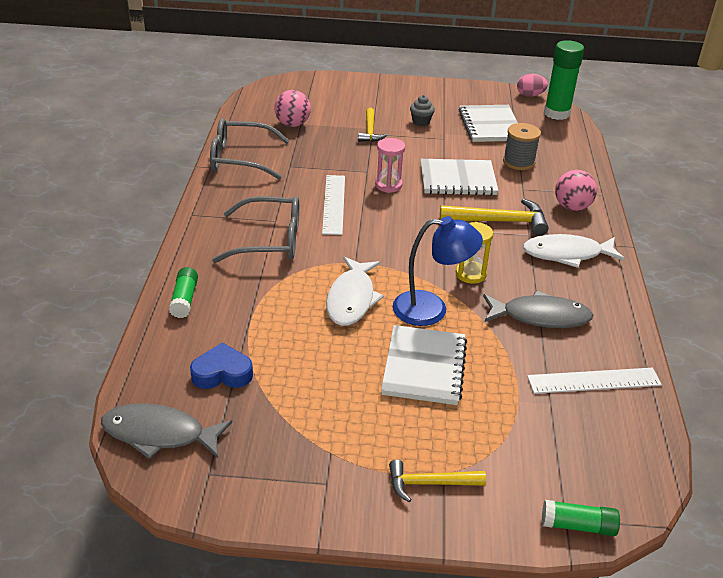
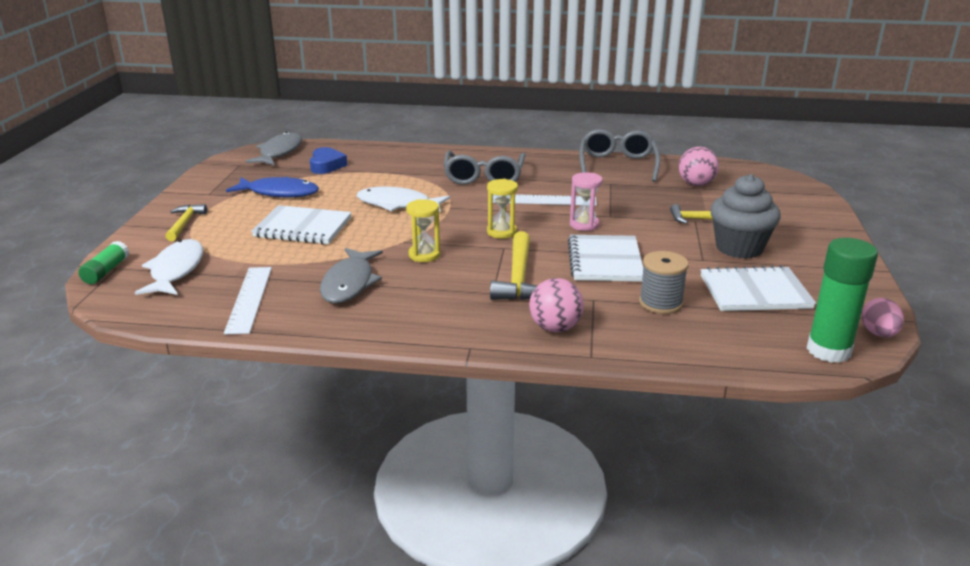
camera: 95 degrees right, 10 degrees down
green glue stick [169,267,198,318] -> none
blue lamp [393,216,483,326] -> none
grey cupcake [410,95,435,126] -> grey cupcake [710,174,781,259], size x2.09
white fish [523,234,625,268] -> white fish moved to [135,239,203,295]
none -> blue fish [226,177,319,198]
none -> yellow hourglass [487,179,518,239]

